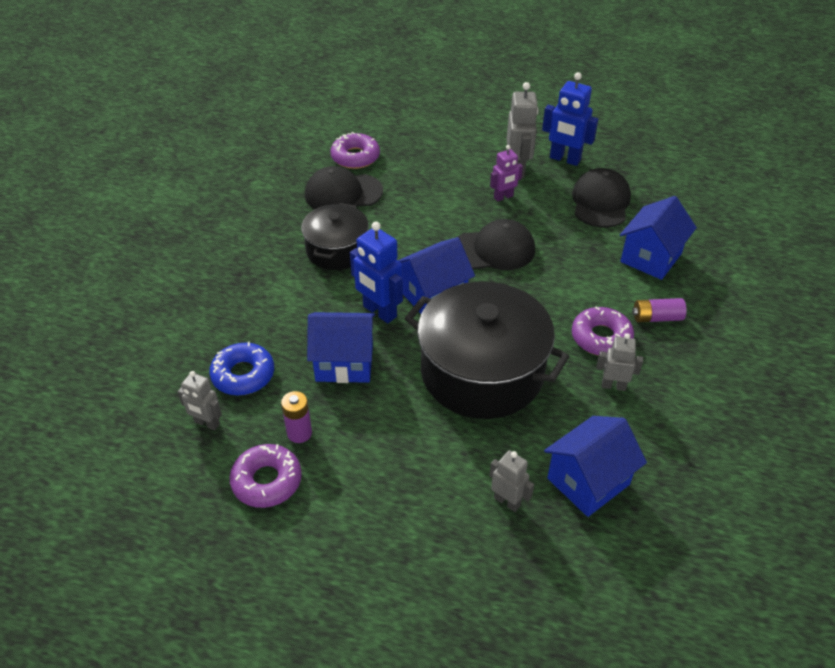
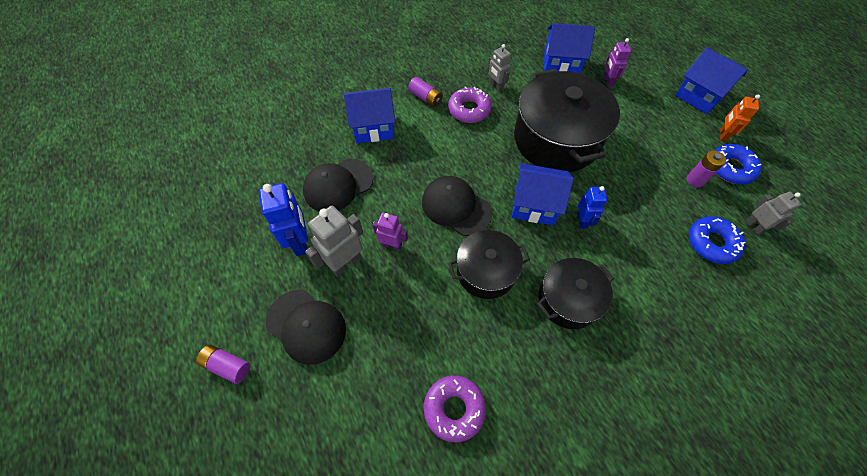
camera: 135 degrees left, 15 degrees up
purple donut [230,444,302,508] -> blue donut [714,144,762,184]
black cap [305,166,383,209] -> black cap moved to [266,290,346,365]
blue house [307,312,375,383] -> blue house moved to [675,47,748,114]
blue robot [350,222,403,323] -> blue robot [577,186,607,229], size x0.61
grey robot [489,450,534,512] -> purple robot [603,38,632,87]
none -> purple battery [196,345,250,384]
none -> black pot [448,230,530,299]
none -> orange robot [720,95,760,142]

